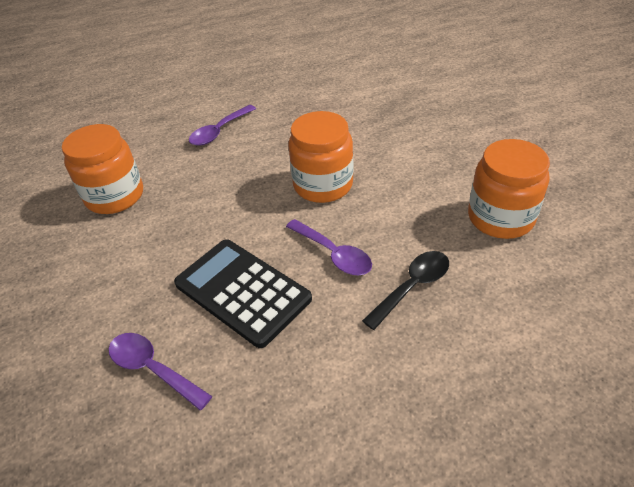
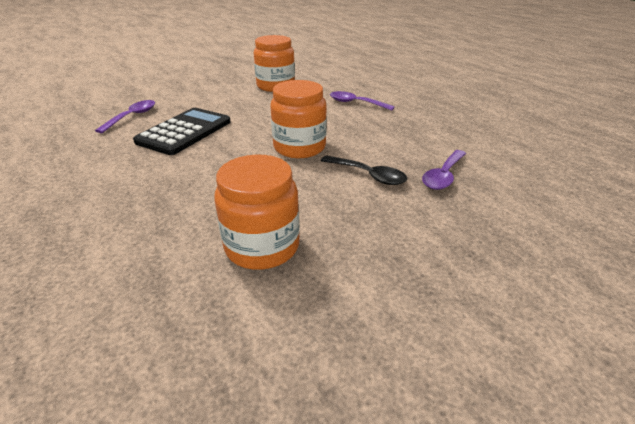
camera: 75 degrees right, 10 degrees down
purple spoon [286,219,372,275] -> purple spoon moved to [422,150,466,190]
black spoon [362,251,449,330] -> black spoon moved to [321,155,408,185]

